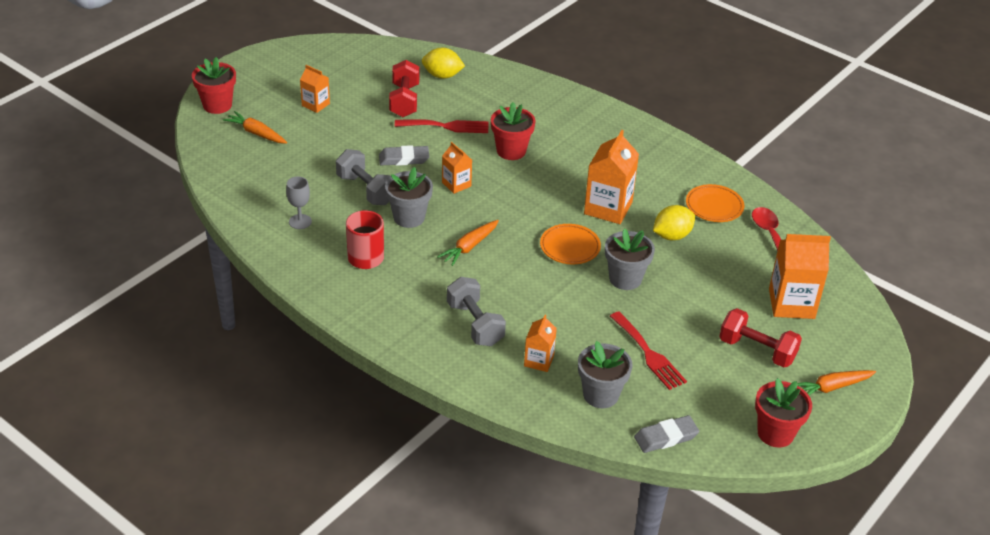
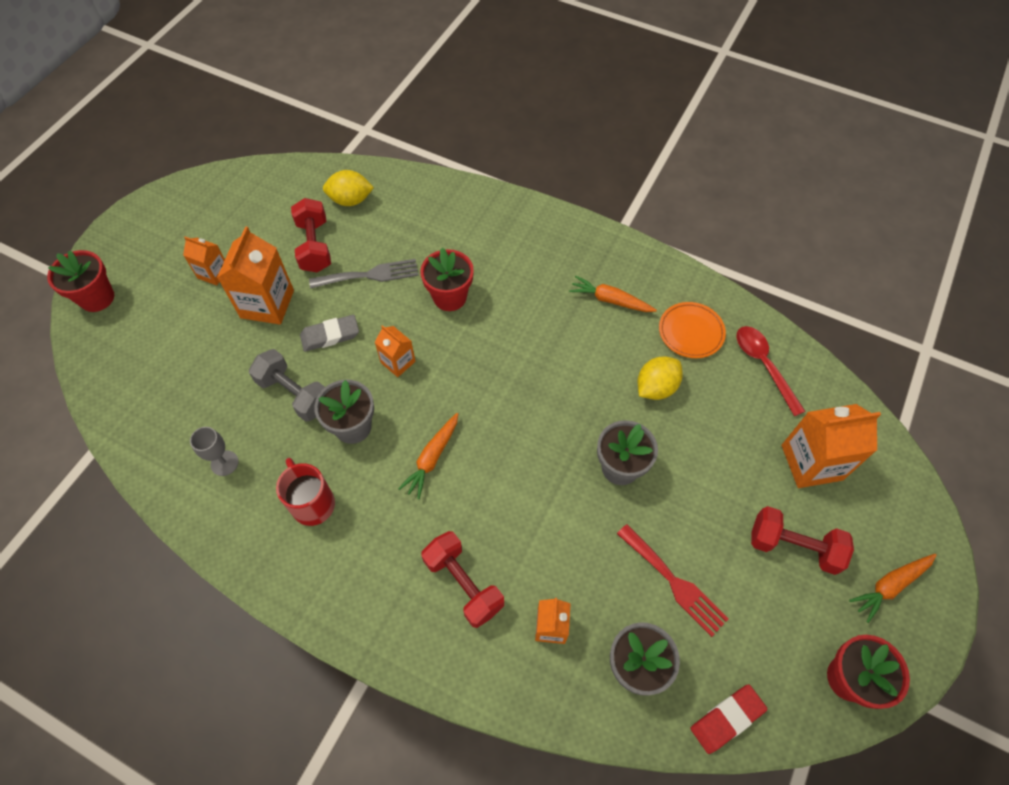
camera: 10 degrees left, 20 degrees up
orange carrot [223,111,287,144] -> orange carrot moved to [569,276,657,312]
red fork [395,119,489,133] -> grey fork [309,259,419,289]
grey dumbbell [447,277,506,346] -> red dumbbell [421,531,504,628]
orange plate [540,224,601,264] -> none
orange carton [584,130,639,224] -> orange carton moved to [217,227,294,325]
grey eraser [634,415,699,453] -> red eraser [691,684,768,754]

